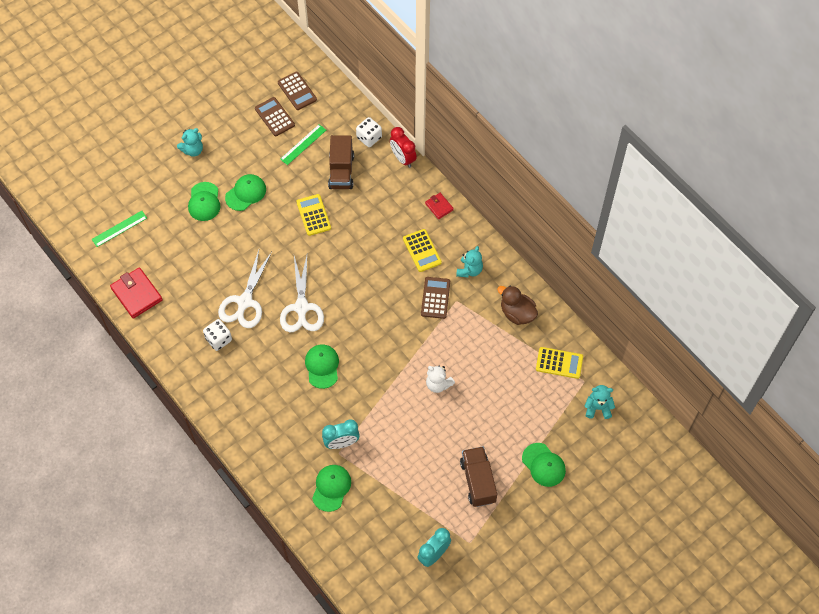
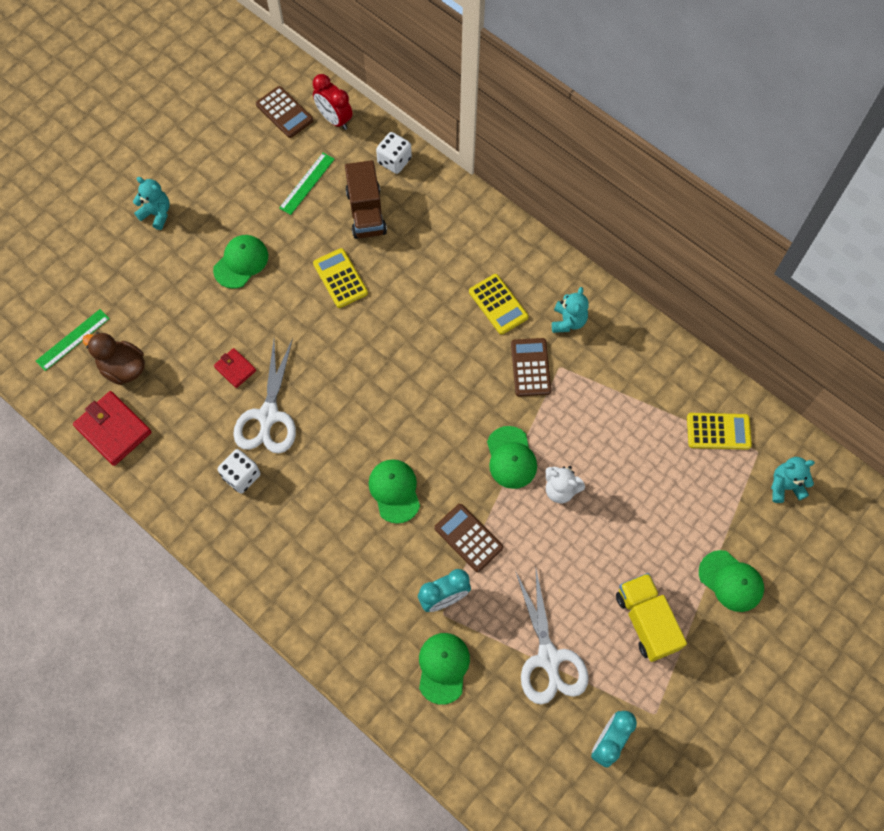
camera: 10 degrees left, 5 degrees up
turquoise teddy bear [177,128,203,157] -> turquoise teddy bear turned 105 degrees counterclockwise [133,177,170,230]
green cap [188,182,221,221] -> green cap moved to [487,426,537,489]
brown calculator [255,97,295,136] -> brown calculator moved to [434,504,503,572]
white scissors [280,256,324,332] -> white scissors moved to [516,569,589,705]
red clock [390,127,417,168] -> red clock moved to [313,74,353,130]
red wallet [425,193,454,219] -> red wallet moved to [214,348,256,388]
brown truck [460,446,497,507] -> yellow truck [616,573,687,662]
brown duck [497,286,538,325] -> brown duck moved to [82,332,145,385]

